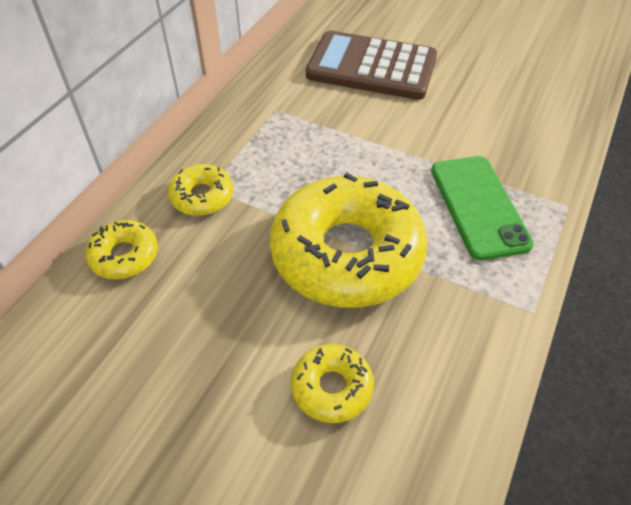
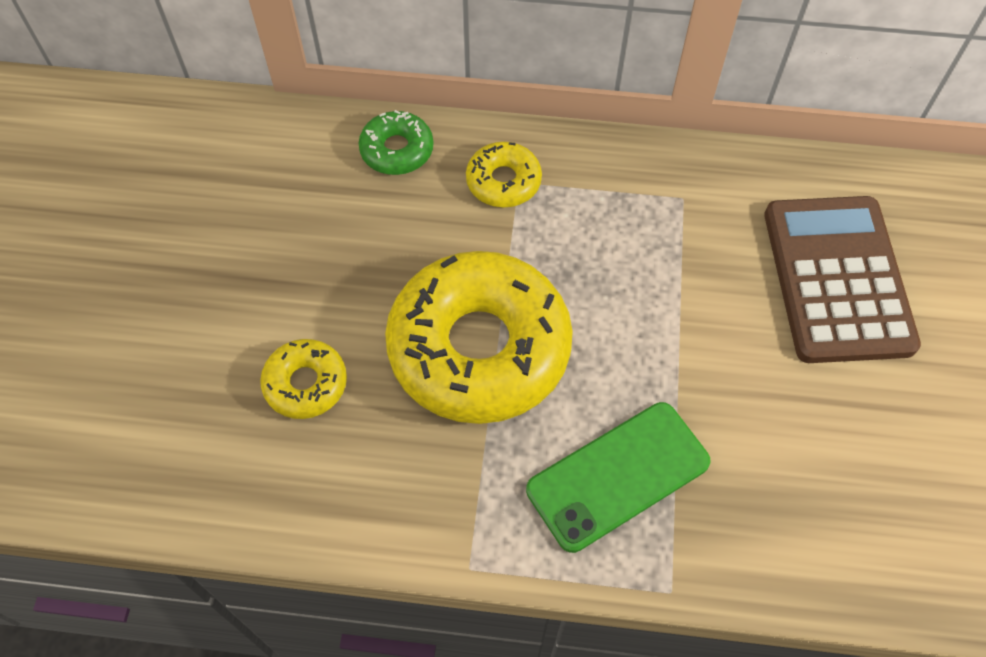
camera: 70 degrees right, 10 degrees up
yellow donut [85,220,158,279] -> green donut [359,110,434,175]

